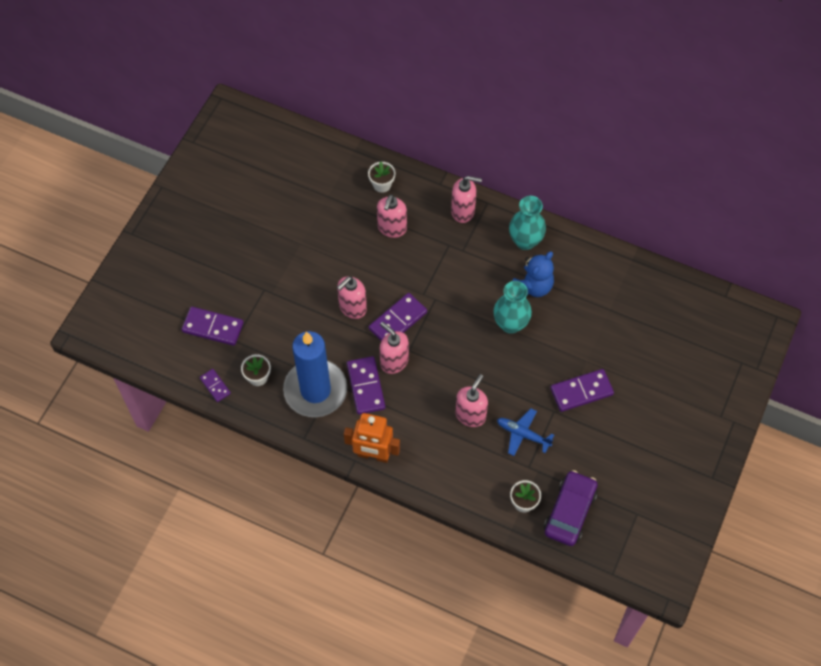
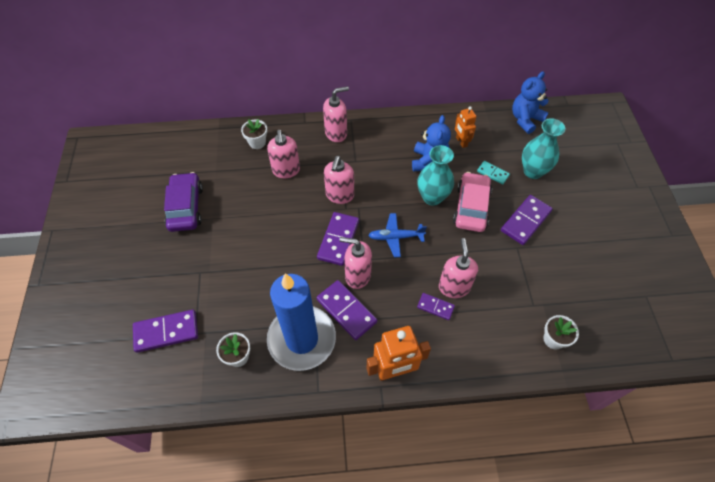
camera: 30 degrees left, 5 degrees down
purple domino [200,369,231,402] -> purple domino moved to [417,293,455,320]
pink soap dispenser [337,276,367,319] -> pink soap dispenser moved to [324,156,354,204]
blue plane [497,408,554,456] -> blue plane moved to [368,213,427,257]
turquoise vase [509,196,546,250] -> turquoise vase moved to [522,118,565,179]
purple car [544,470,598,546] -> purple car moved to [164,172,203,232]
none -> pink car [453,172,492,232]
none -> orange robot [455,106,476,148]
none -> turquoise domino [477,161,510,185]
none -> blue teddy bear [512,71,549,134]

